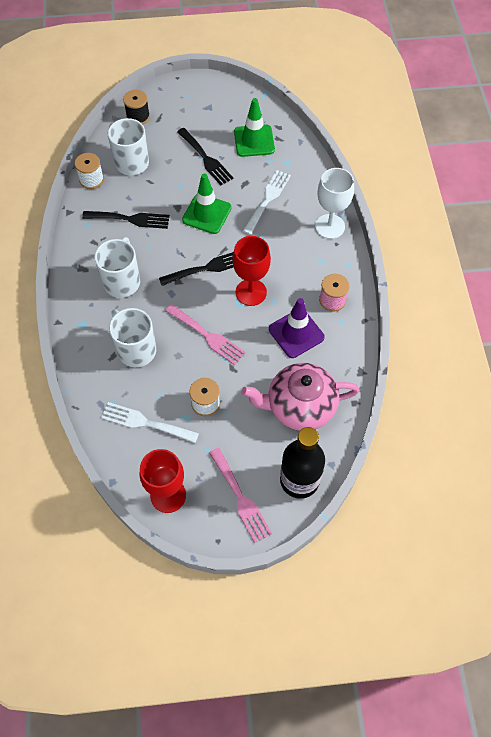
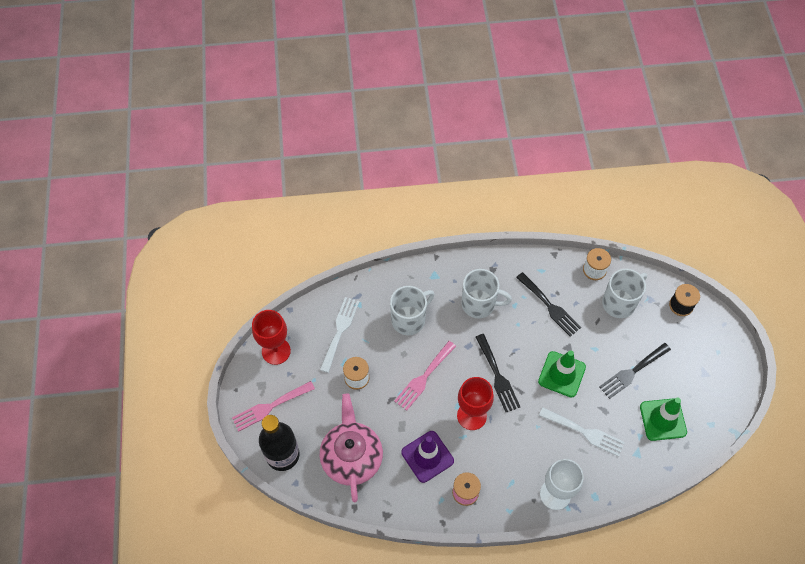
camera: 90 degrees right, 0 degrees up
black fork [82,211,170,229] -> black fork turned 45 degrees counterclockwise [516,272,581,337]

